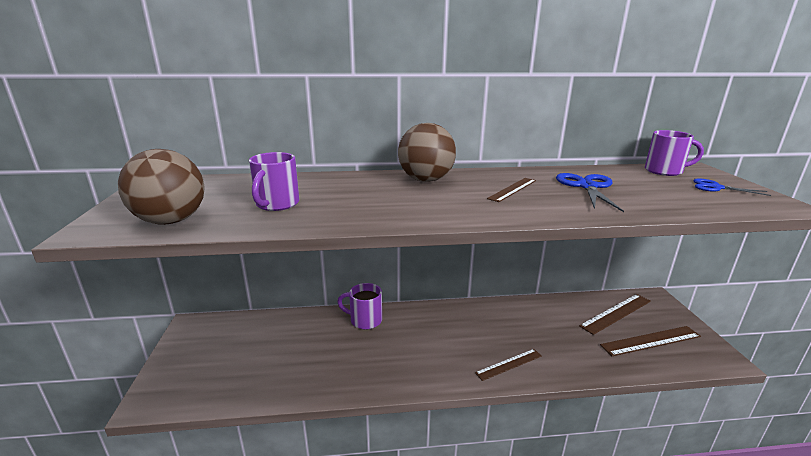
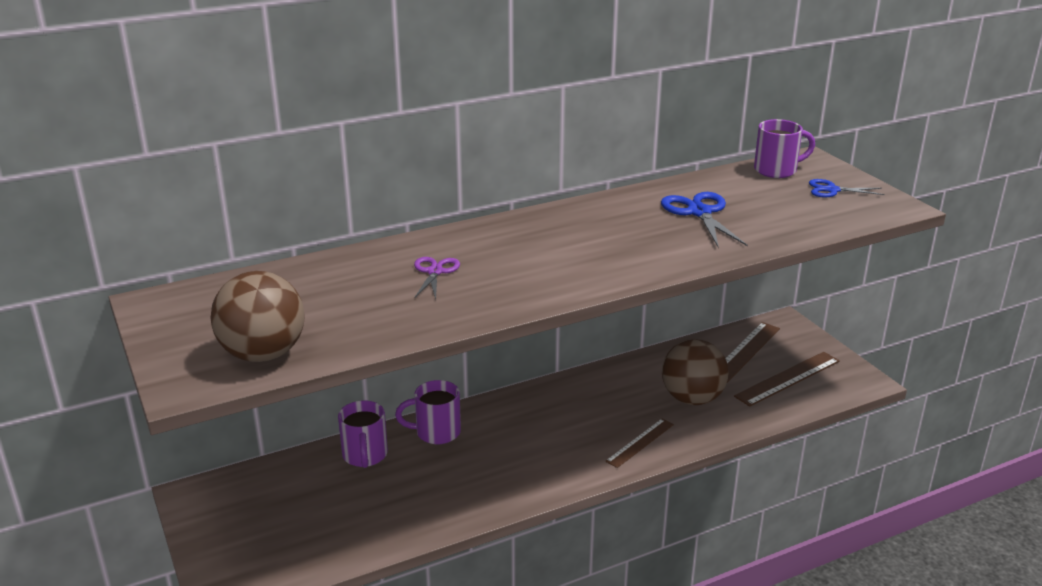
camera: 20 degrees left, 5 degrees up
purple mug [249,152,299,211] -> purple mug moved to [338,400,388,468]
brown ball [398,123,456,182] -> brown ball moved to [662,339,729,405]
brown ruler [487,178,536,202] -> none
none -> purple scissors [414,257,460,299]

